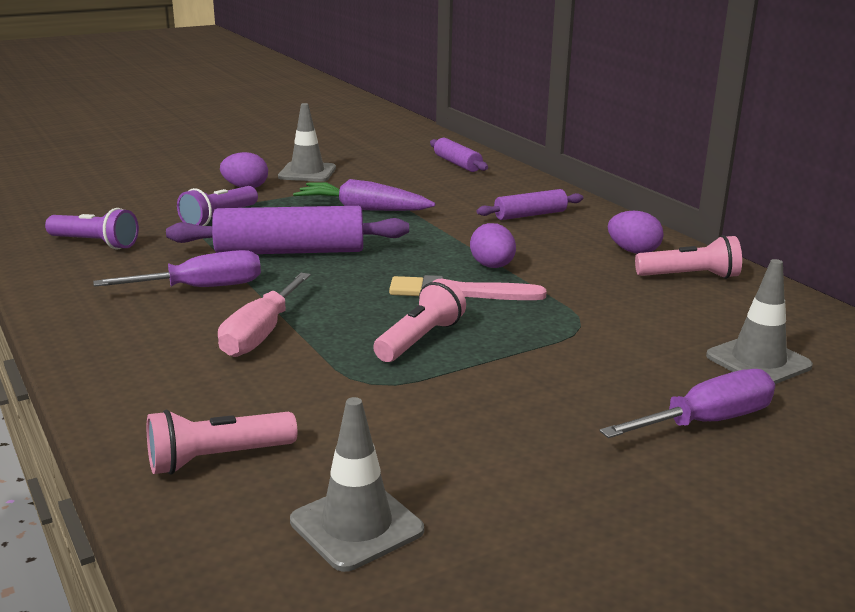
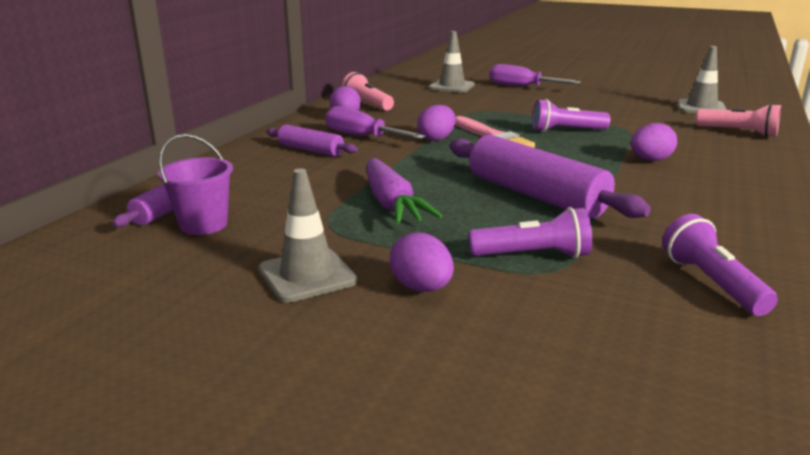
camera: 125 degrees left, 0 degrees up
purple screwdriver [93,250,261,287] -> purple screwdriver moved to [325,106,426,139]
pink screwdriver [218,273,311,357] -> purple egg [631,123,677,161]
pink flashlight [373,279,466,362] -> purple flashlight [532,99,610,132]
none -> purple bucket [158,134,233,235]

